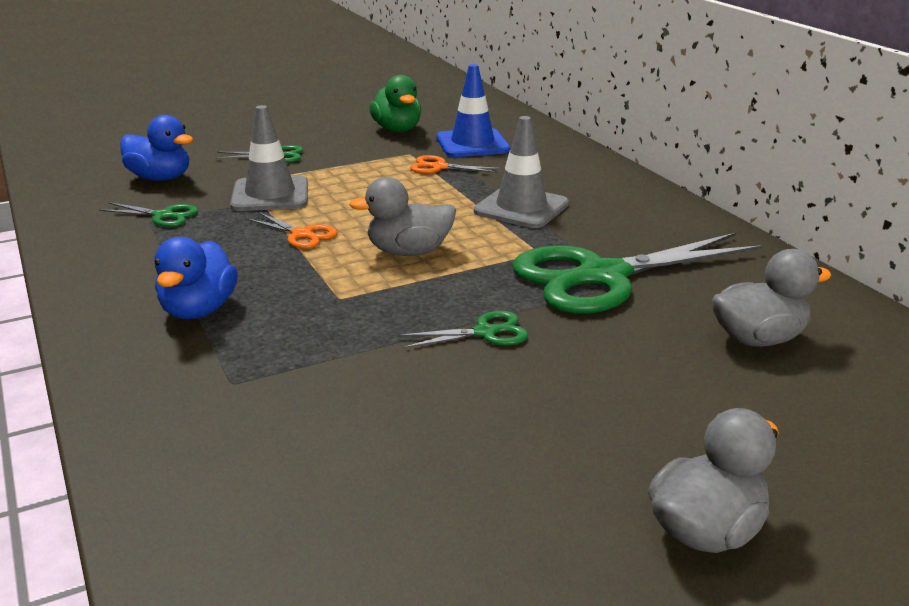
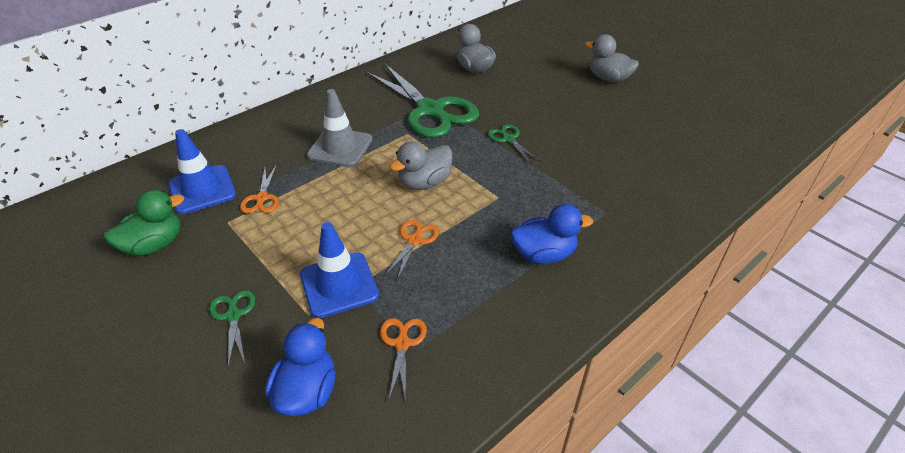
camera: 105 degrees left, 15 degrees up
green scissors [99,202,198,227] -> orange scissors [380,318,427,403]
grey traffic cone [230,105,308,211] -> blue traffic cone [300,222,379,318]
grey duck [349,177,456,256] -> grey duck turned 75 degrees clockwise [389,141,452,190]

